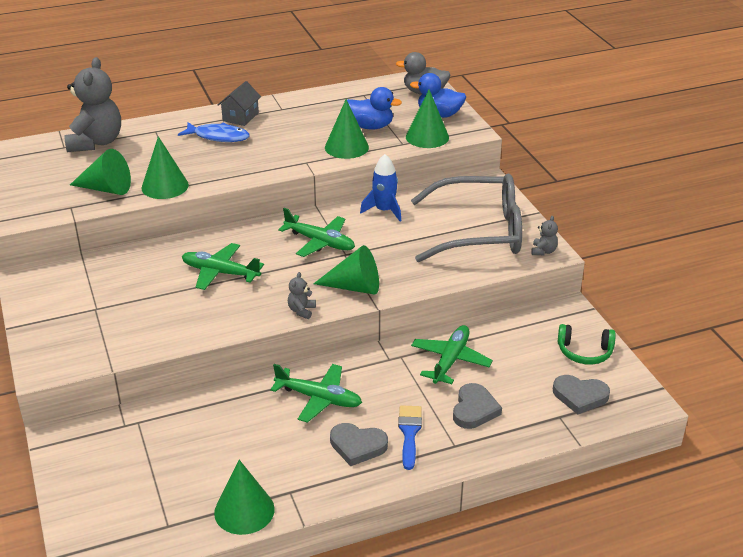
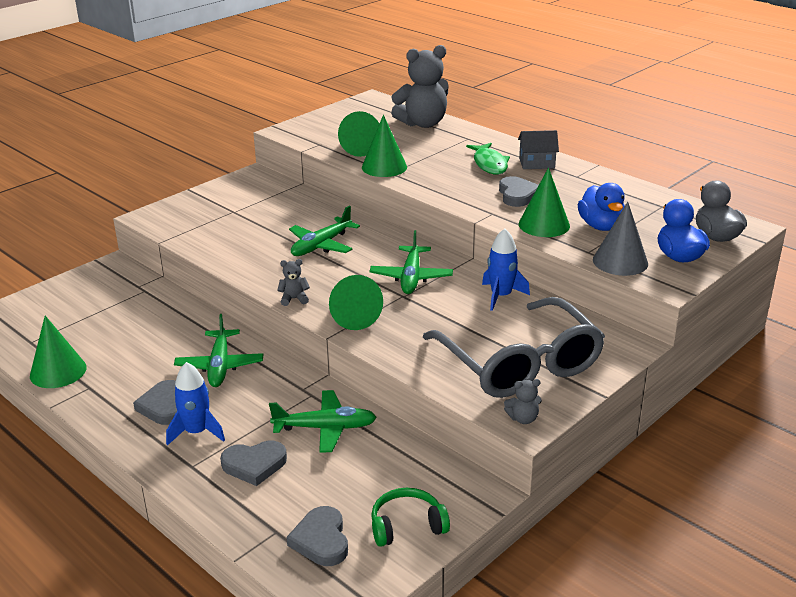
camera: 65 degrees right, 5 degrees down
blue fish [178,122,250,142] -> green fish [466,143,510,175]
green plane [182,243,264,290] -> green plane turned 135 degrees counterclockwise [289,205,360,256]
blue brush [398,405,422,470] -> blue rocket [166,362,225,446]
green cone [406,90,449,148] -> grey cone [593,202,648,276]
green headphones [558,324,616,365] -> green headphones turned 90 degrees clockwise [371,488,450,547]
none -> grey heart [499,176,539,207]

